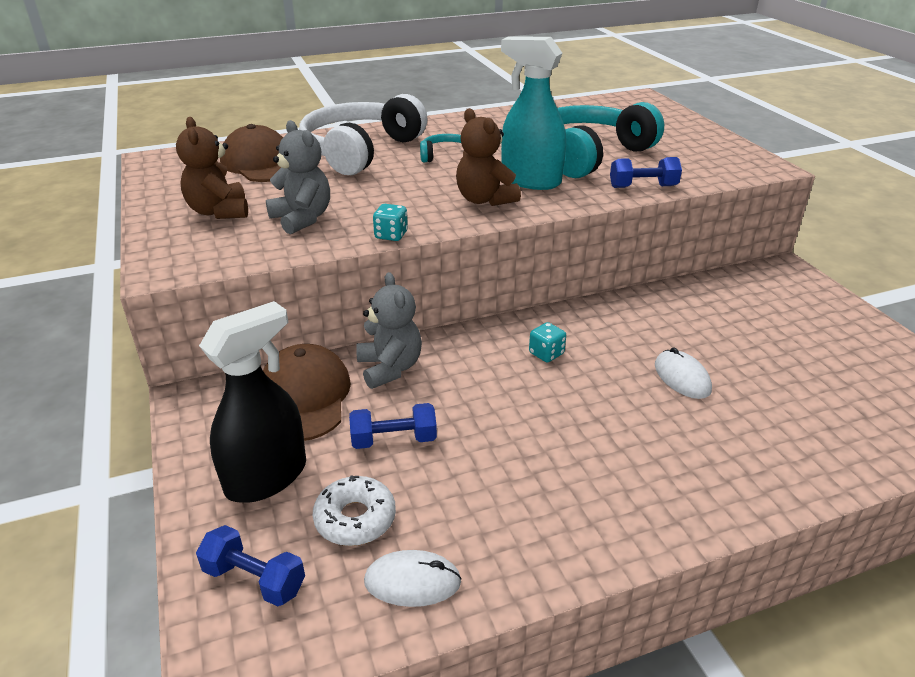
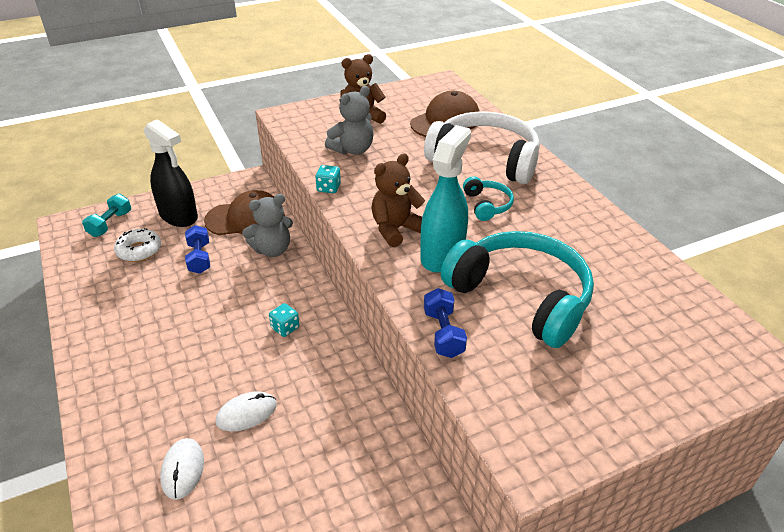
camera: 85 degrees right, 5 degrees up
blue dumbbell [196,525,305,606] -> turquoise dumbbell [82,194,131,237]
white mouse [364,550,462,607] -> white mouse moved to [160,438,204,500]

